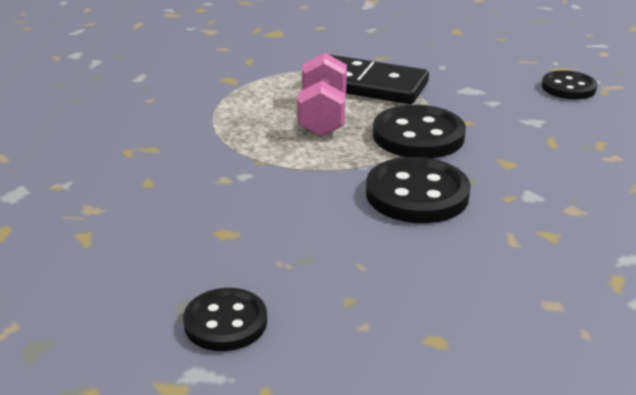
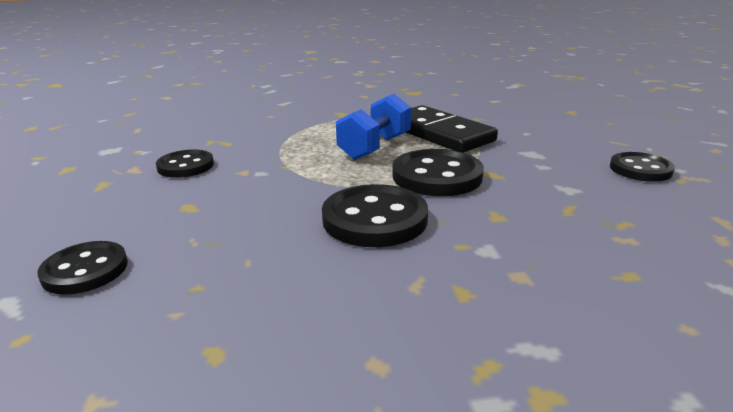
camera: 30 degrees right, 5 degrees down
pink dumbbell [297,53,347,136] -> blue dumbbell [336,94,411,160]
none -> black button [156,149,214,178]

